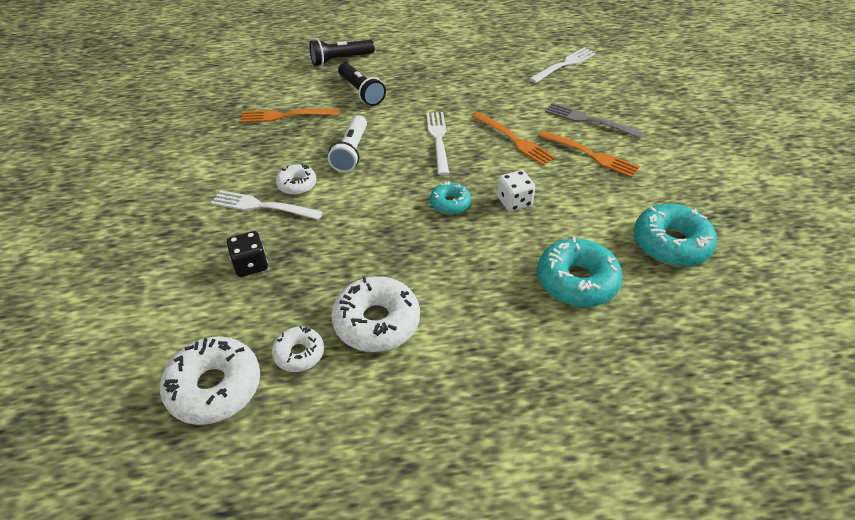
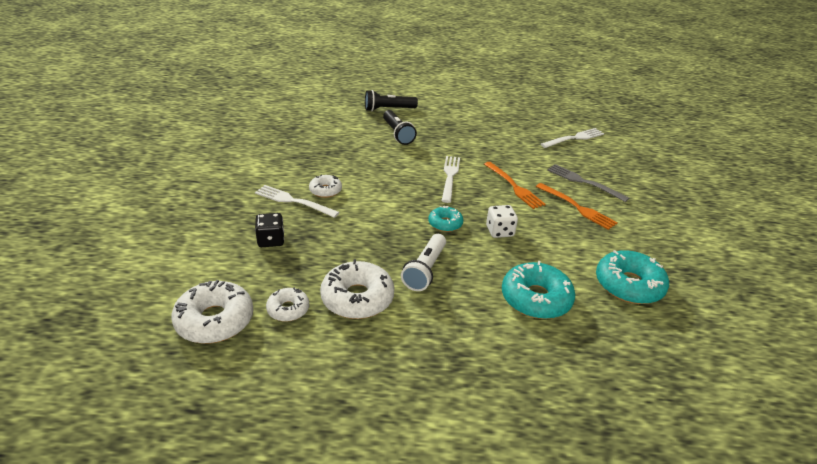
camera: 10 degrees right, 10 degrees down
orange fork [240,109,339,123] -> none
white flashlight [328,115,367,172] -> white flashlight moved to [401,234,446,291]

